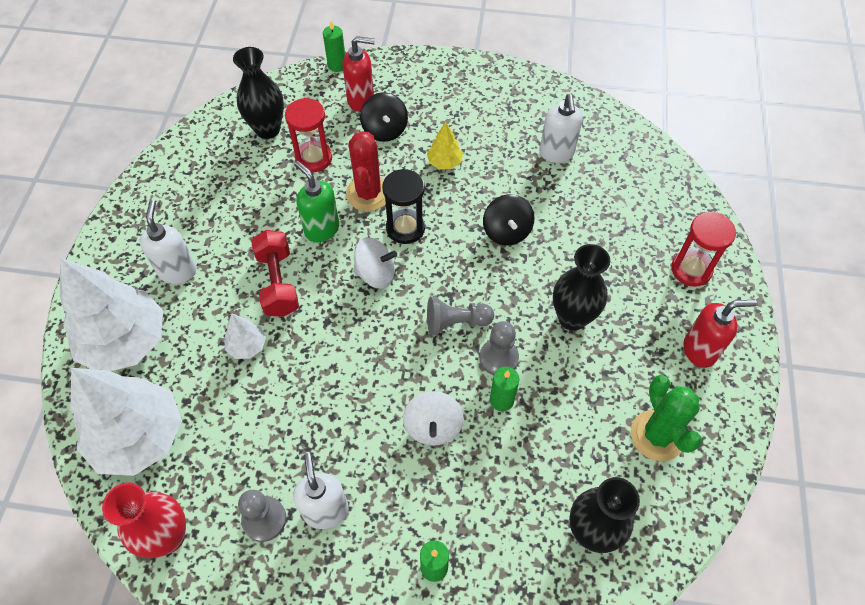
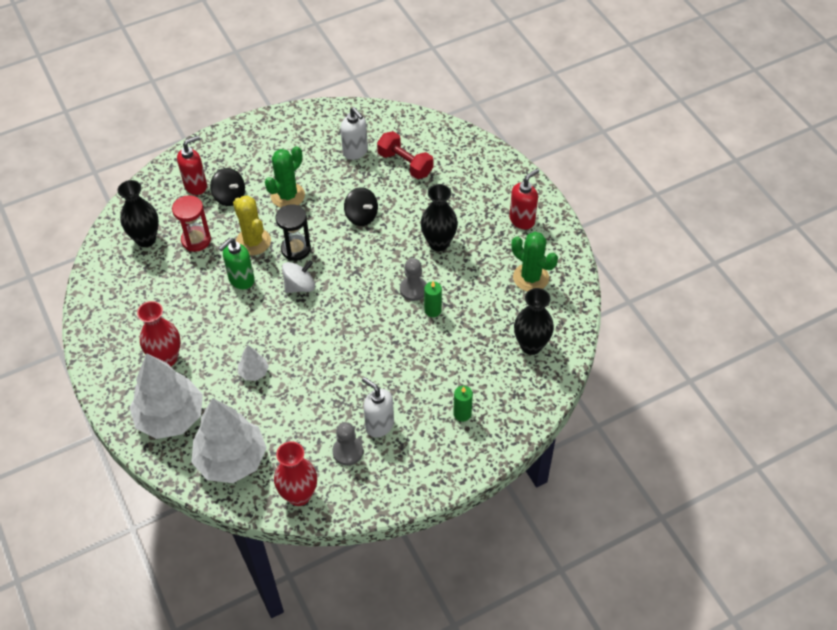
camera: 35 degrees left, 5 degrees down
white soap dispenser [140,200,197,284] -> red vase [137,301,181,366]
red dumbbell [251,230,299,317] -> red dumbbell moved to [377,131,434,179]
green soap dispenser [294,161,339,242] -> green soap dispenser turned 60 degrees counterclockwise [219,238,255,289]
green candle [323,22,345,72] -> none
red cactus [346,131,386,211] -> yellow cactus [233,195,271,255]
white spinning top [403,391,464,446] -> none
yellow tree [427,122,463,169] -> green cactus [265,146,305,208]
grey pawn [427,296,494,335] -> none
red hourglass [671,212,736,287] -> none

